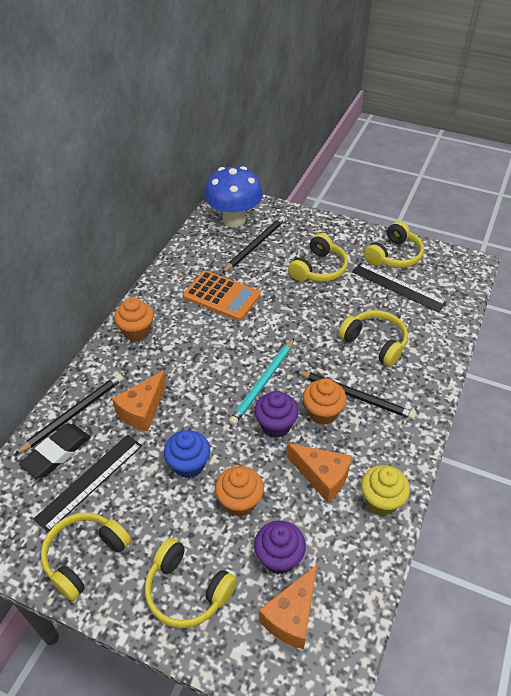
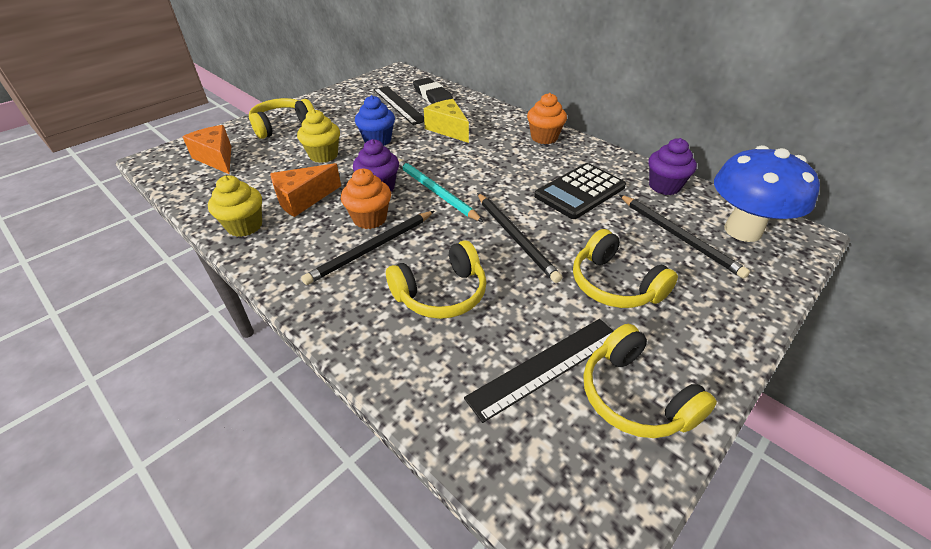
camera: 110 degrees right, 5 degrees down
black pencil [15,374,123,455] -> black pencil moved to [477,193,562,283]
yellow headphones [41,513,131,601] -> none
orange cheese [112,370,166,432] -> yellow cheese [424,99,469,143]
orange calculator [183,270,261,321] -> black calculator [534,163,626,219]
orange cupcake [215,466,264,517] -> yellow cupcake [297,109,340,163]
purple cupcake [254,520,306,574] -> purple cupcake moved to [648,138,697,195]

